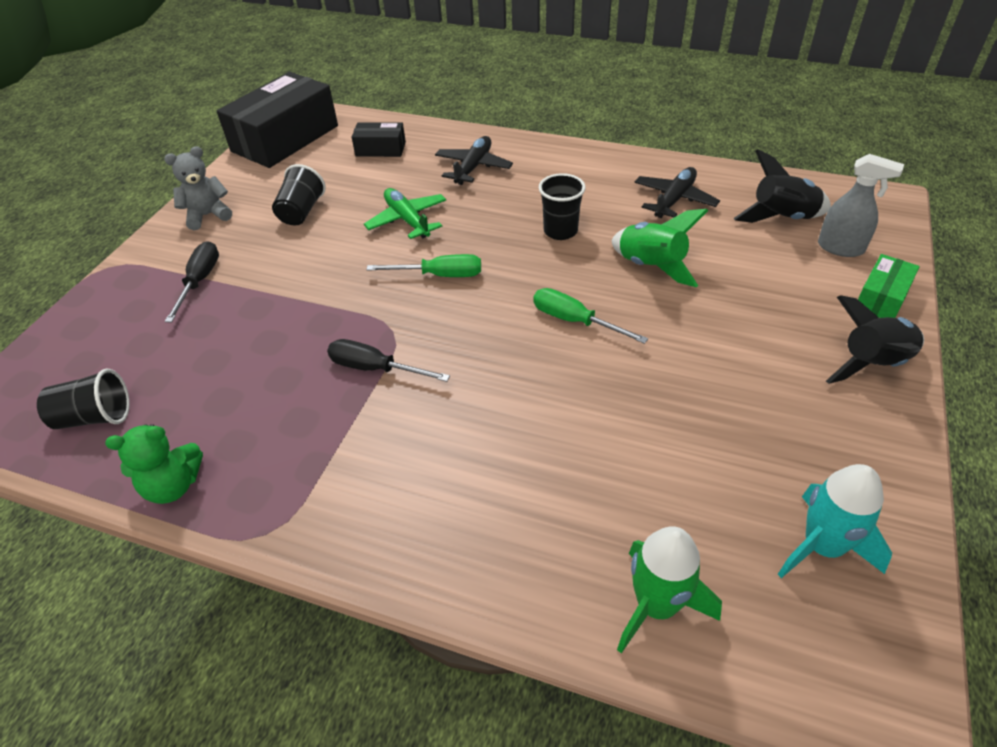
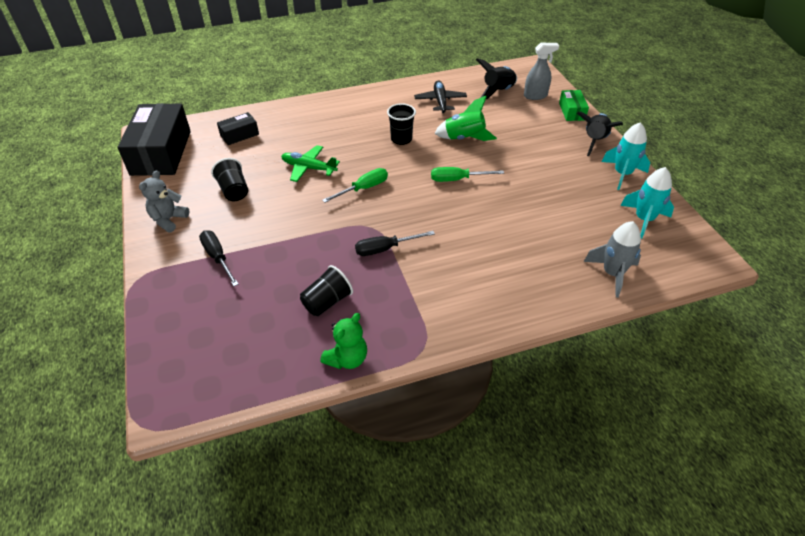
camera: 40 degrees left, 0 degrees up
black cup [37,369,130,429] -> black cup moved to [300,265,353,316]
black plane [435,136,513,185] -> none
green rocket [617,526,722,653] -> grey rocket [584,221,641,298]
none -> turquoise rocket [602,122,650,190]

